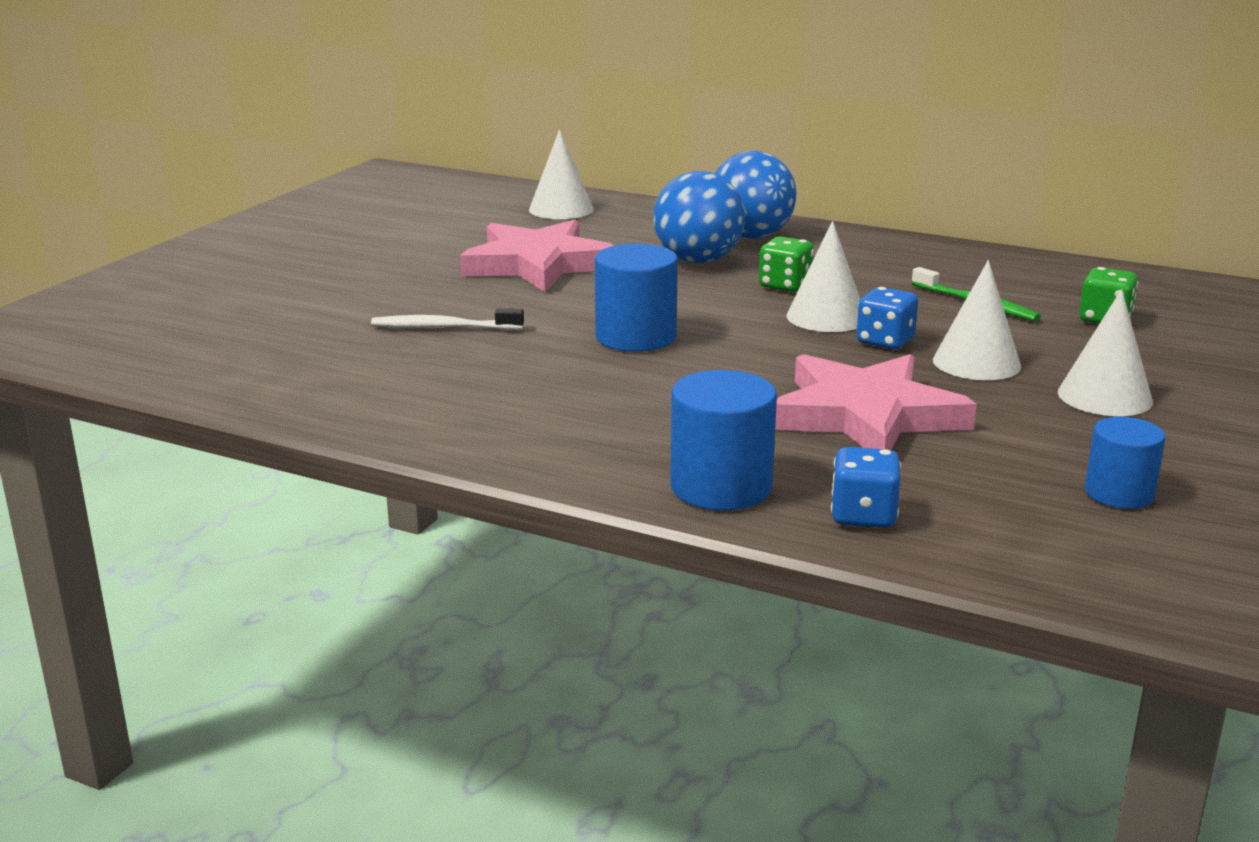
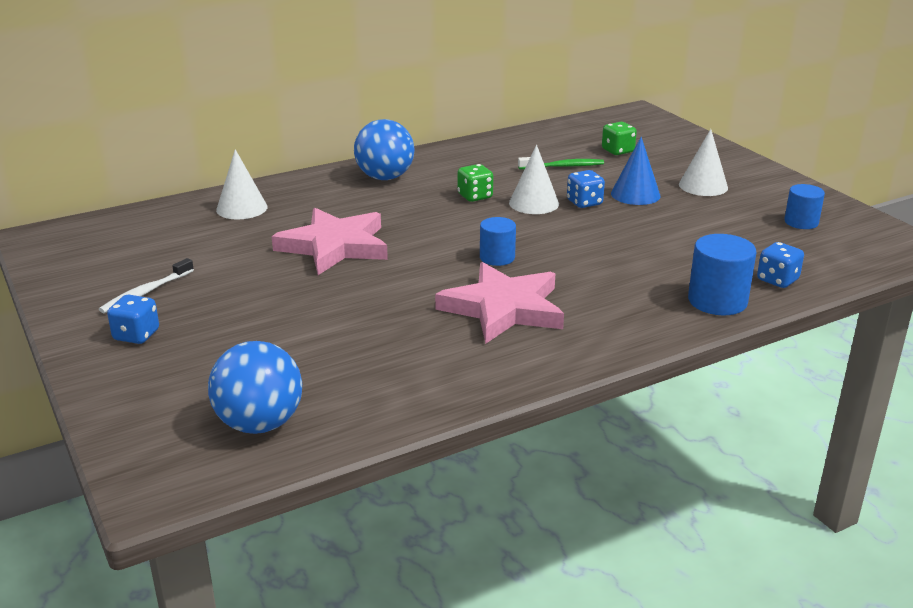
camera: 55 degrees left, 5 degrees up
white toothbrush [371,308,524,330] -> white toothbrush moved to [99,258,194,313]
blue cylinder [595,243,678,352] -> blue cylinder [480,217,516,266], size x0.65
blue ball [653,171,745,263] -> blue ball moved to [208,341,302,434]
pink star [775,354,977,450] -> pink star moved to [435,262,564,344]
white cone [933,260,1021,380] -> blue cone [611,137,660,205]
none -> blue dice [107,295,159,344]

